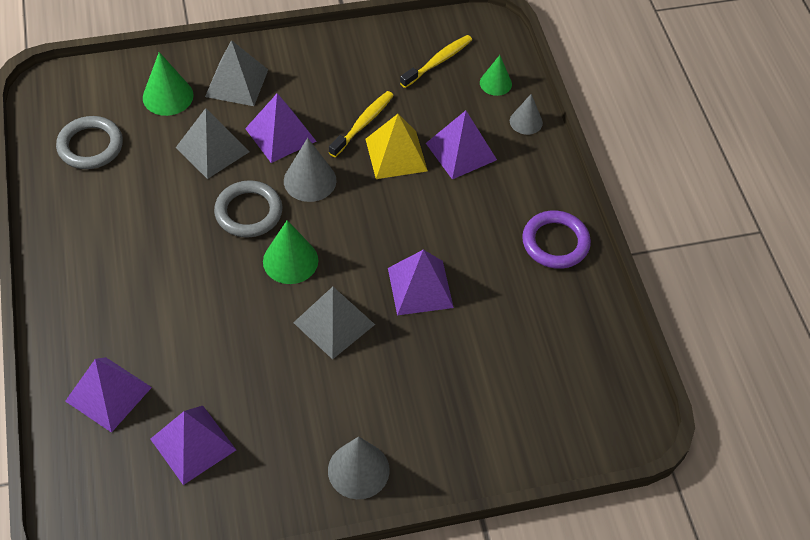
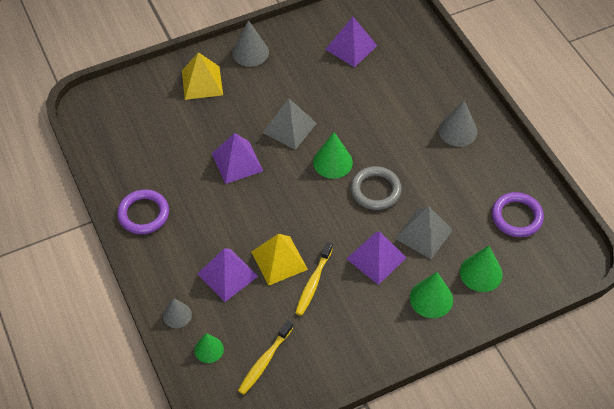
camera: 170 degrees right, 0 degrees up
grey ring [56,116,123,169] -> purple ring [492,192,544,237]
purple pyramid [65,357,152,433] -> none
grey pyramid [205,40,268,106] -> green cone [410,272,453,318]
grey cone [284,138,337,202] -> grey cone moved to [438,100,477,147]
none -> yellow pyramid [182,52,223,100]

